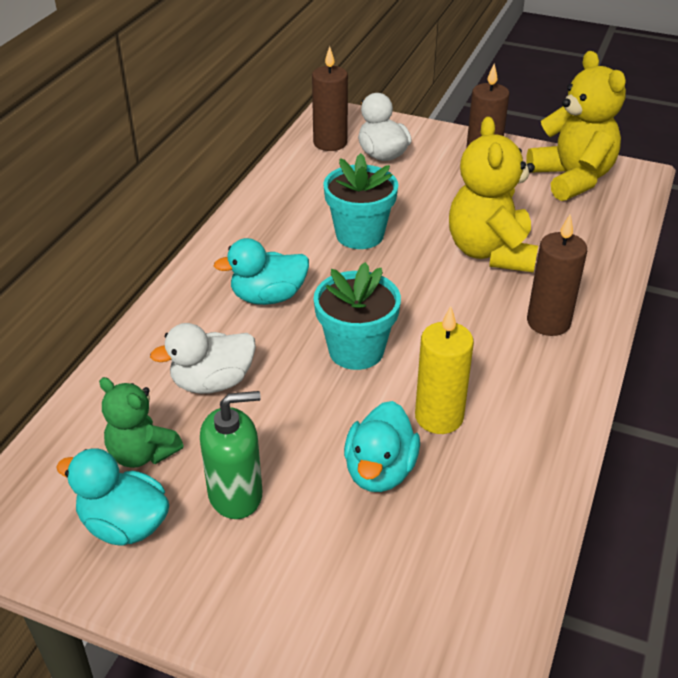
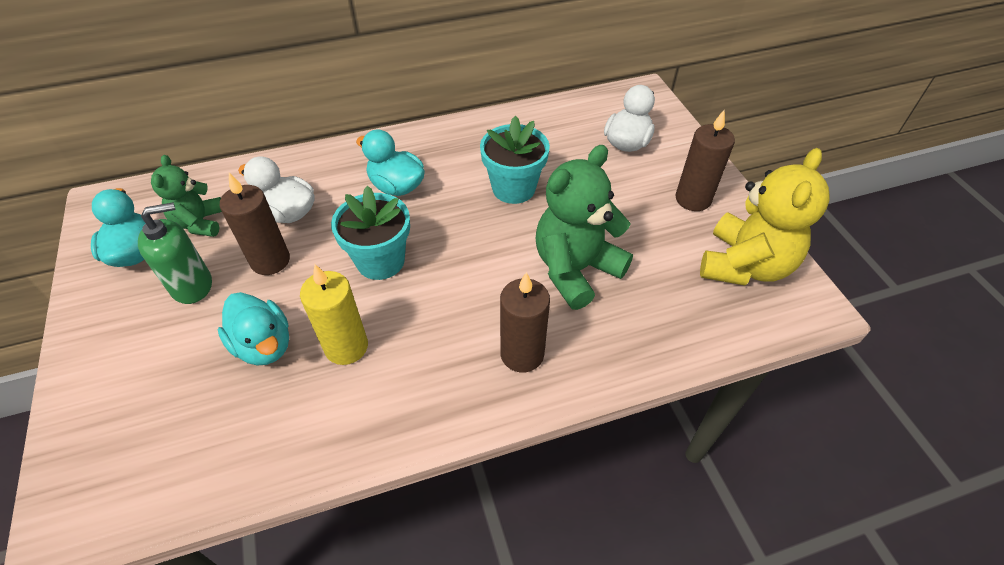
camera: 50 degrees right, 10 degrees up
green soap dispenser [200,391,262,519] -> green soap dispenser turned 60 degrees counterclockwise [138,202,212,304]
brown candle [312,46,348,151] -> brown candle moved to [220,173,290,275]
turquoise duck [344,401,420,492] -> turquoise duck turned 105 degrees counterclockwise [218,292,289,366]
yellow teddy bear [449,117,538,273] -> green teddy bear [536,145,633,310]

